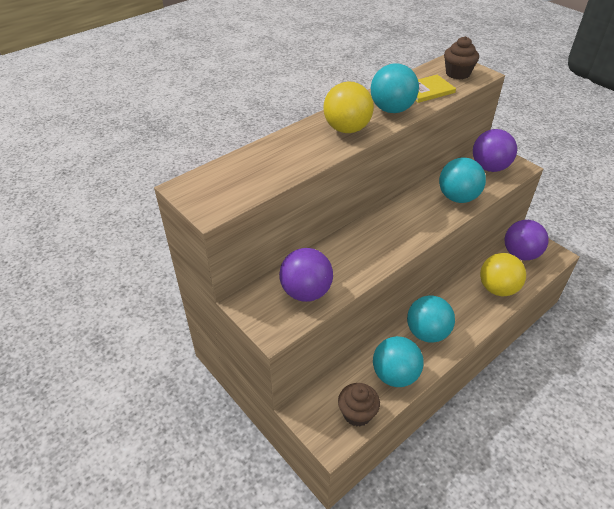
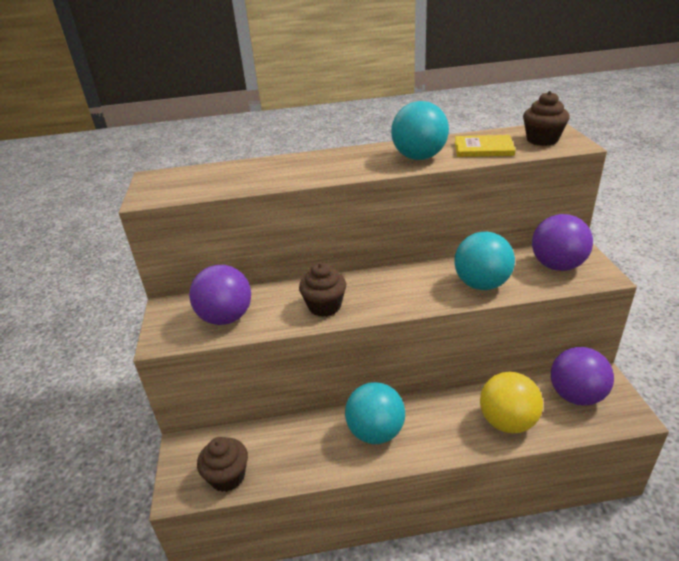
camera: 35 degrees right, 10 degrees down
yellow ball [323,82,374,133] -> none
turquoise ball [373,336,424,387] -> none
none -> brown cupcake [299,262,346,317]

